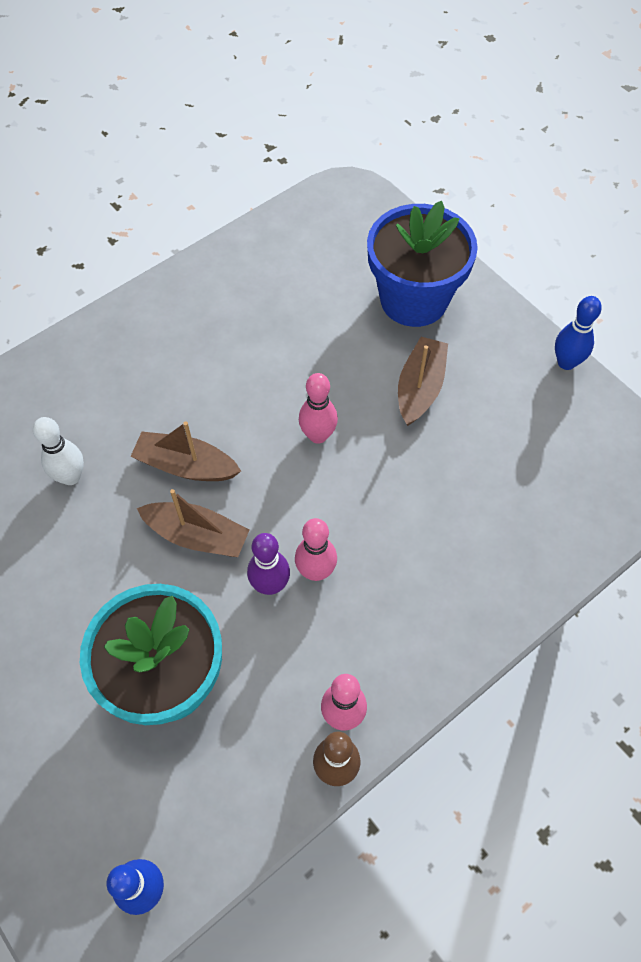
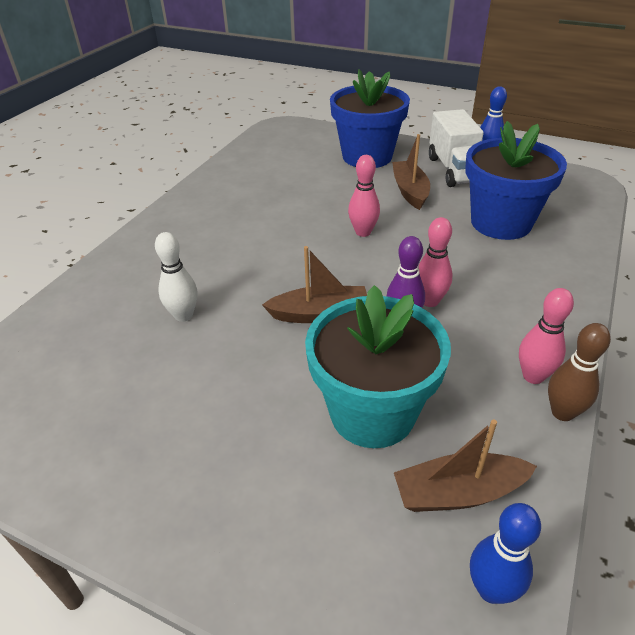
camera: 25 degrees left, 20 degrees down
brown boat [130,421,241,481] -> brown boat moved to [394,419,537,512]
none -> white truck [429,109,484,187]
none -> blue flower pot [465,121,567,240]

